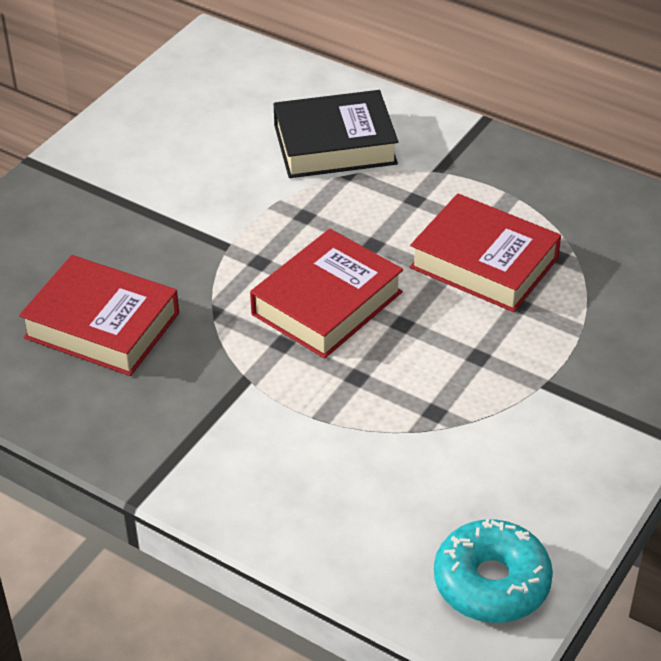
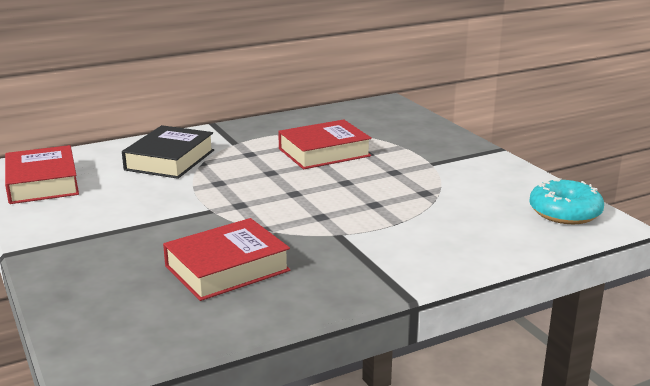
camera: 60 degrees left, 20 degrees down
red book [250,229,403,359] -> red book moved to [5,145,79,204]

